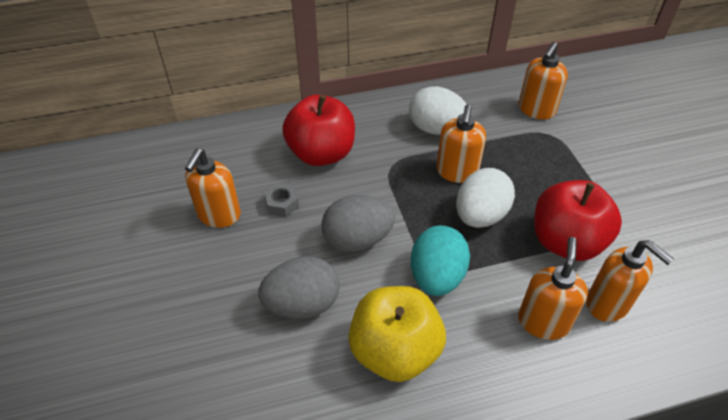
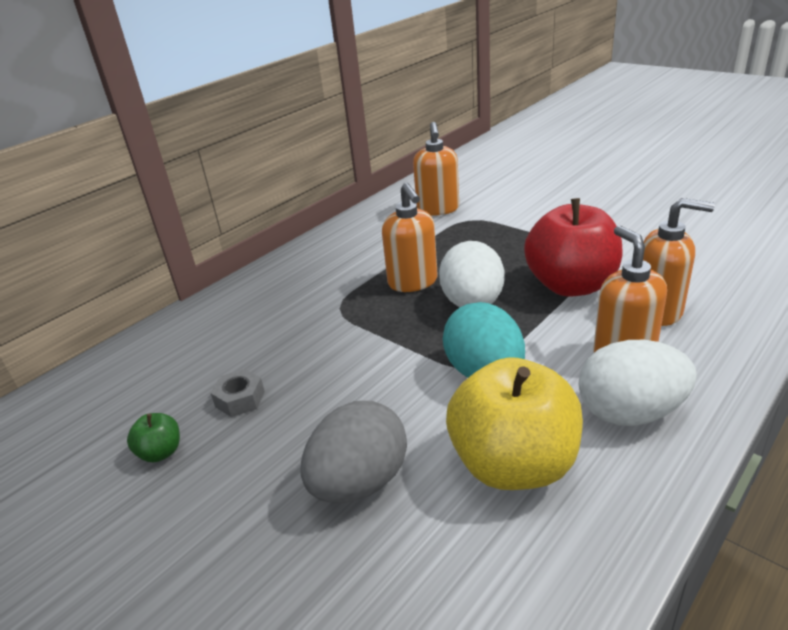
camera: 30 degrees left, 15 degrees down
orange soap dispenser [185,148,241,228] -> green apple [127,413,180,462]
red apple [282,95,355,166] -> none
grey egg [321,195,395,252] -> none
white egg [409,86,467,135] -> white egg moved to [579,340,697,426]

